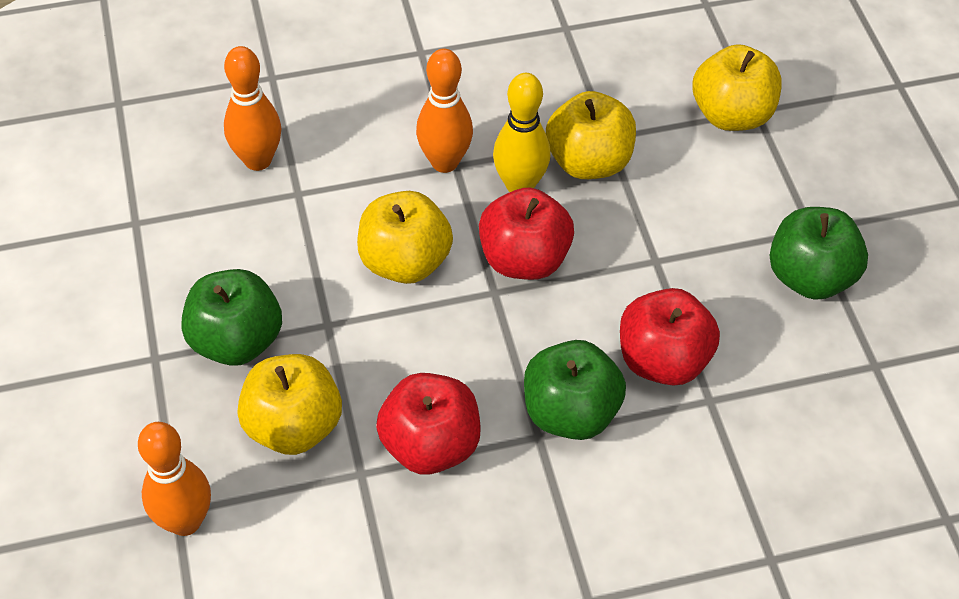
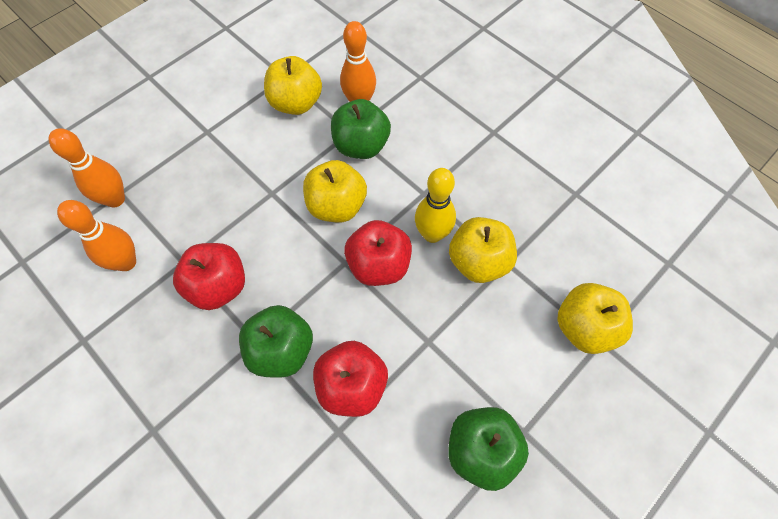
camera: 60 degrees right, 10 degrees up
green apple [181,269,282,366] -> green apple moved to [331,99,391,159]
yellow apple [237,354,342,455] -> yellow apple moved to [264,56,322,115]
orange bowling pin [416,48,473,173] -> orange bowling pin moved to [57,200,136,271]

